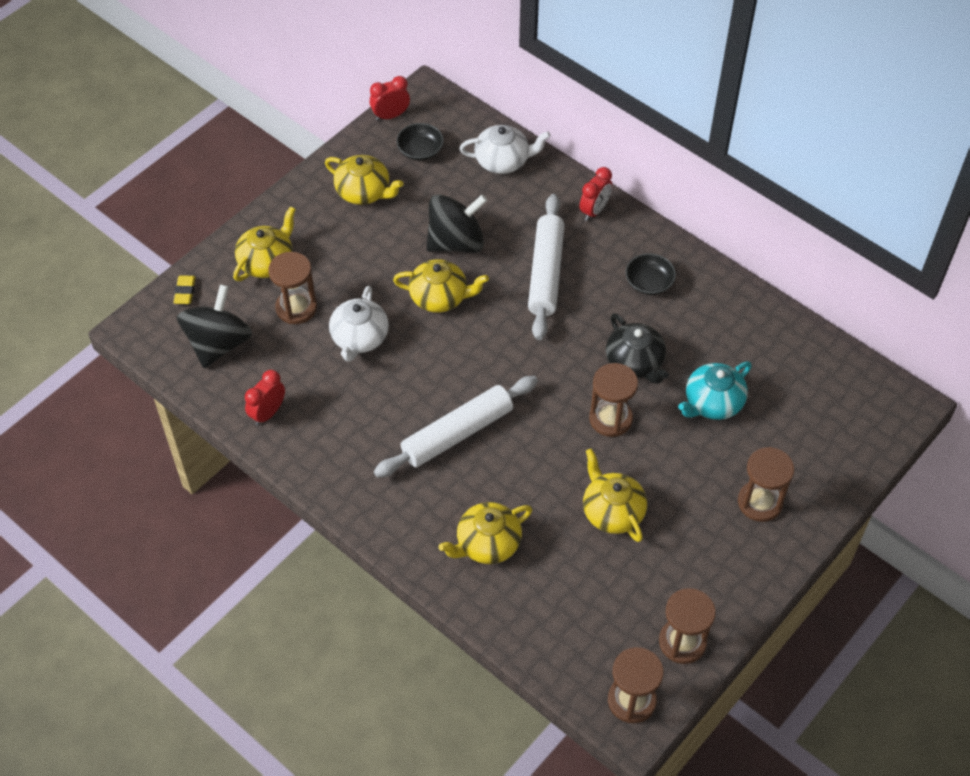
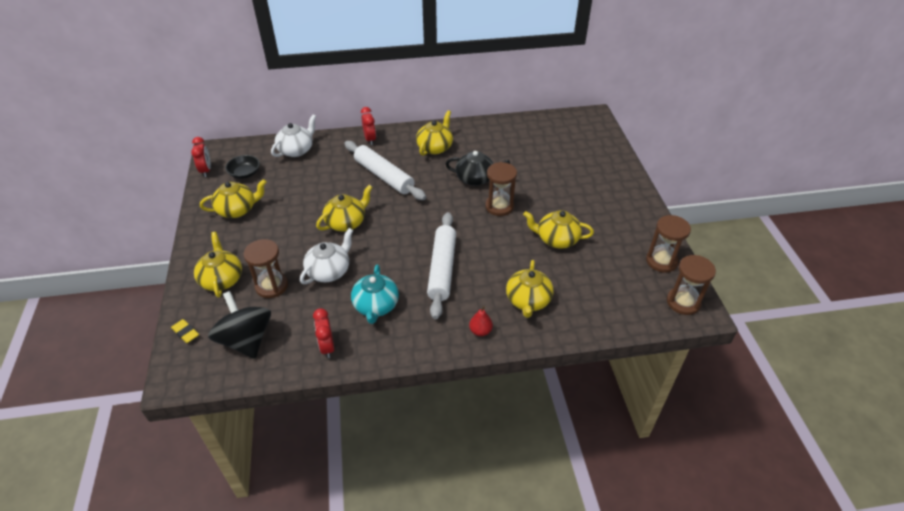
camera: 50 degrees left, 10 degrees down
white teapot [329,286,389,362] -> white teapot turned 105 degrees counterclockwise [300,228,353,284]
red clock [370,76,410,121] -> red clock turned 150 degrees clockwise [191,137,211,177]
black spinning top [426,194,488,253] -> none
black bowl [625,253,676,295] -> yellow teapot [416,110,453,156]
turquoise teapot [678,361,752,420] -> turquoise teapot moved to [351,265,399,324]
brown hourglass [738,447,795,522] -> none
none -> red pear [469,306,493,336]

